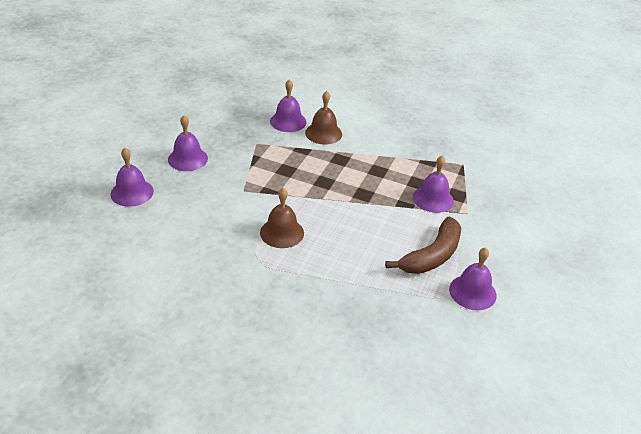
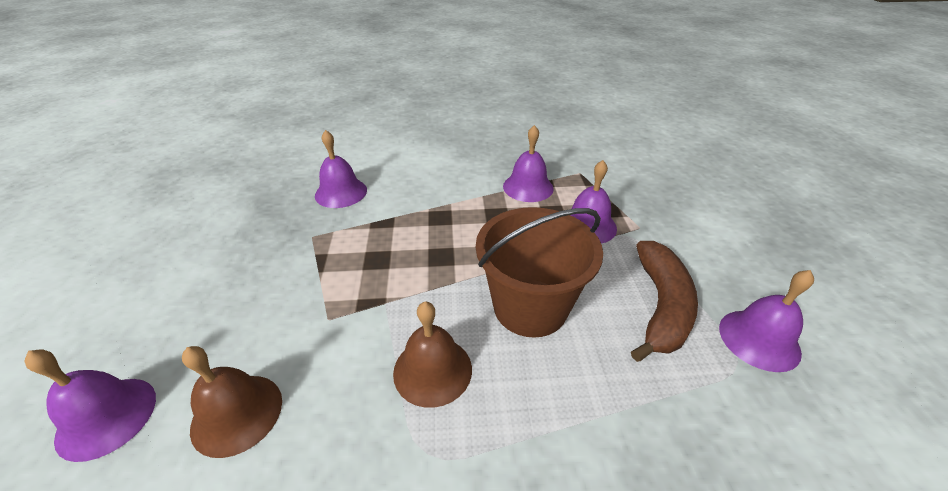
camera: 25 degrees left, 0 degrees up
purple bell [168,115,208,171] -> purple bell moved to [503,125,554,202]
brown bell [305,91,342,145] -> brown bell moved to [182,346,282,458]
none -> brown bucket [476,207,603,338]

